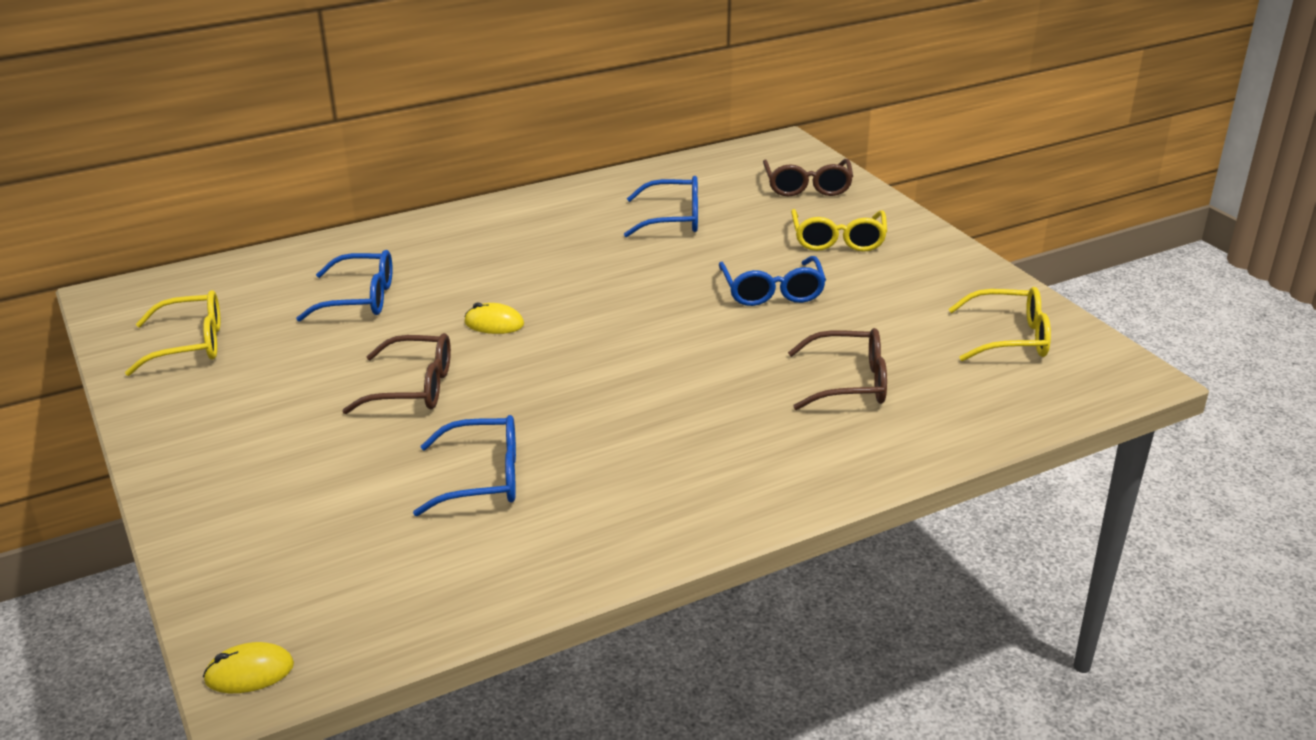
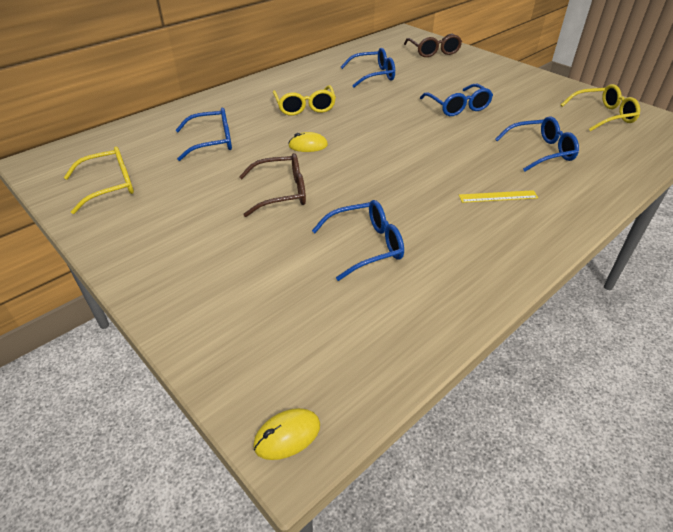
camera: 15 degrees left, 10 degrees up
brown glasses [788,328,887,410] -> blue glasses [495,117,579,171]
yellow glasses [791,209,887,252] -> yellow glasses moved to [273,85,336,116]
none -> yellow ruler [459,190,538,203]

